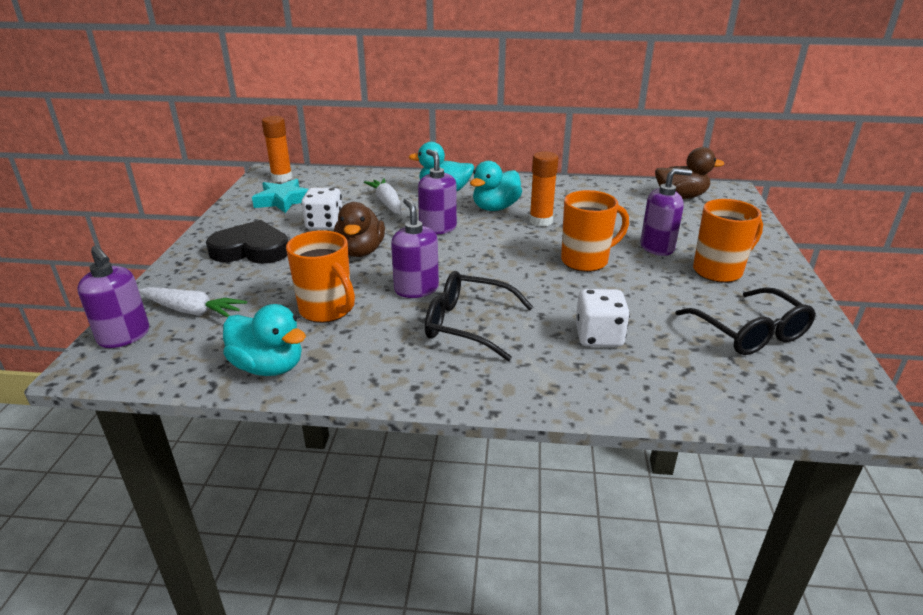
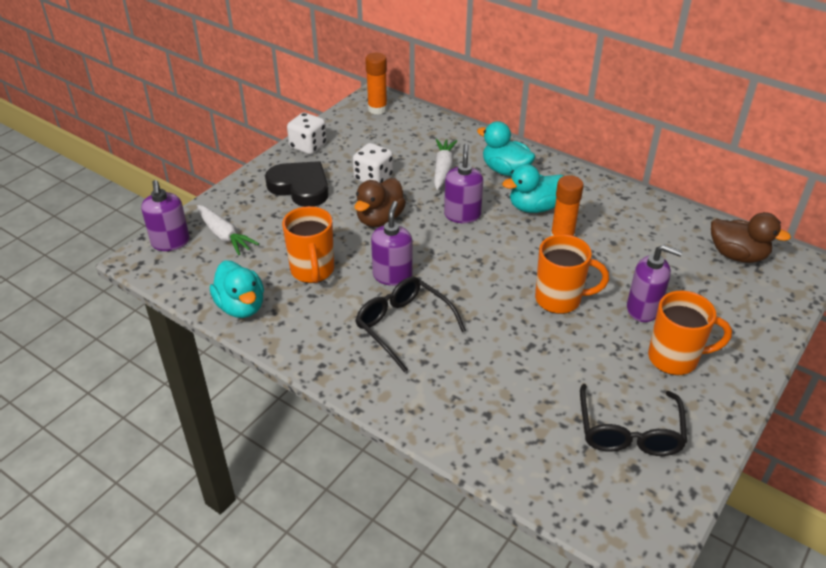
camera: 30 degrees right, 10 degrees up
turquoise star [252,179,308,213] -> none
white dice [575,289,630,347] -> white dice moved to [287,112,327,155]

